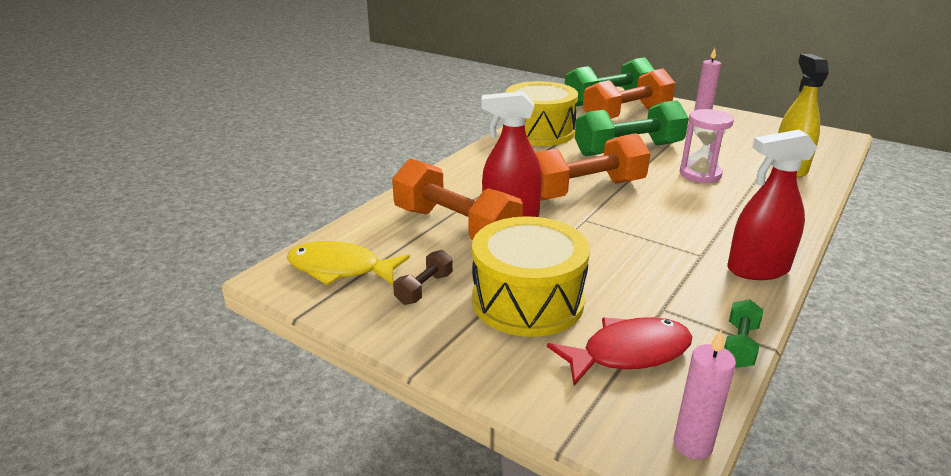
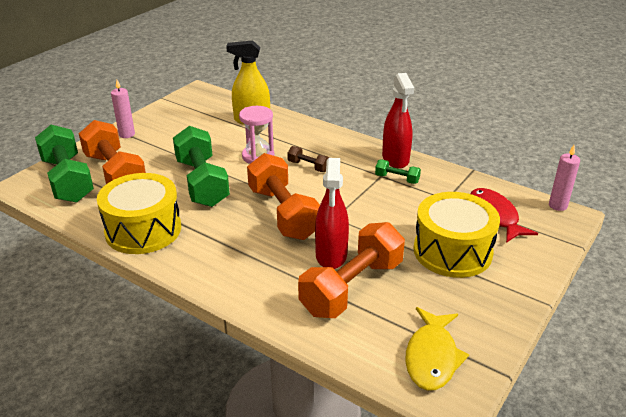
camera: 90 degrees left, 5 degrees up
brown dumbbell [393,250,453,305] -> brown dumbbell moved to [287,146,329,172]
green dumbbell [724,299,763,368] -> green dumbbell moved to [375,159,421,184]

